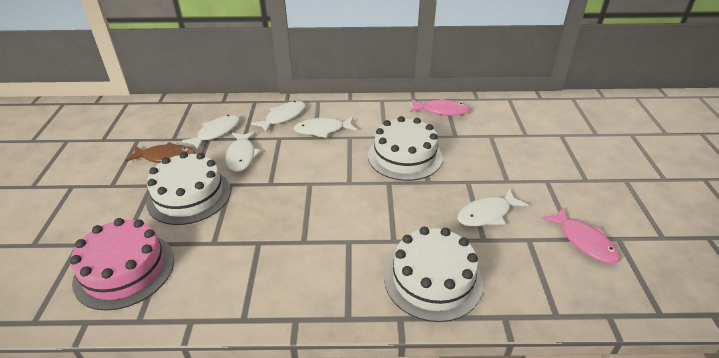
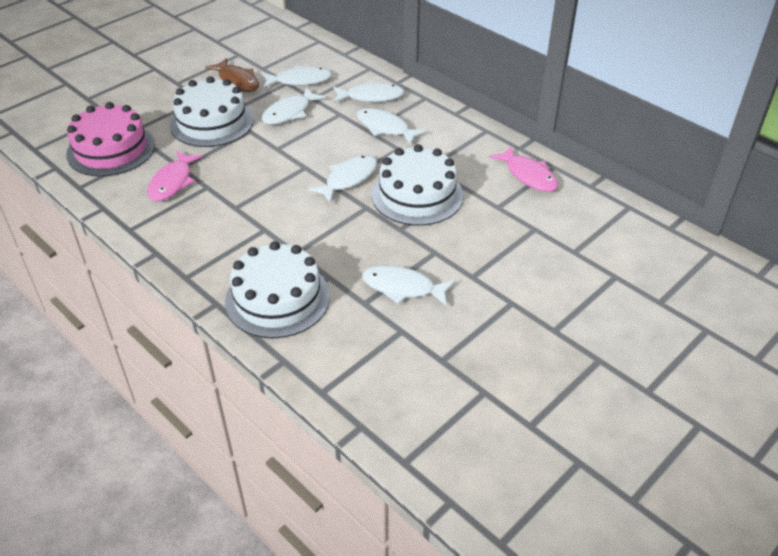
camera: 45 degrees right, 5 degrees up
pink fish [542,207,620,264] -> pink fish moved to [147,150,203,201]
none -> white fish [308,155,377,203]

